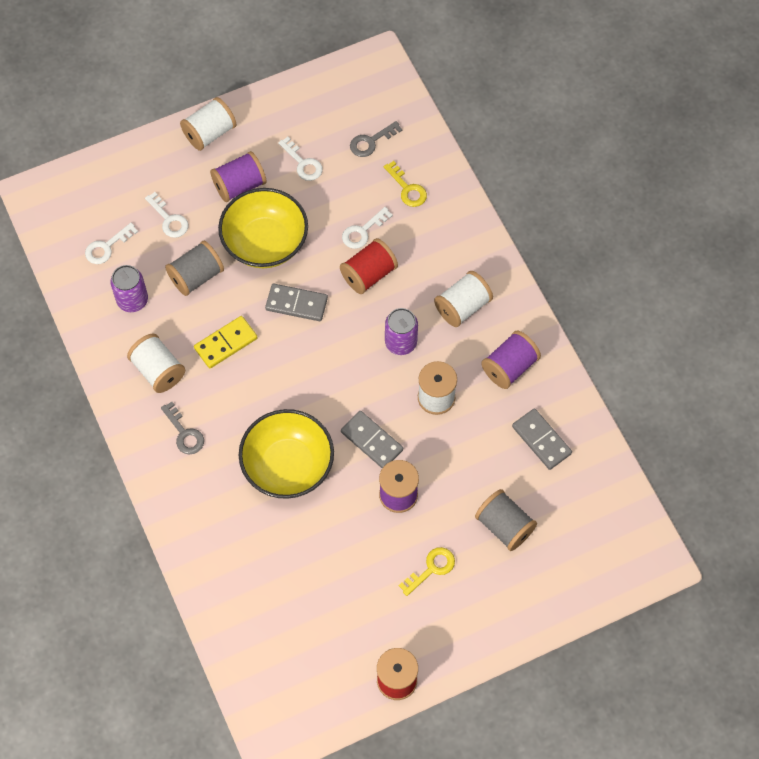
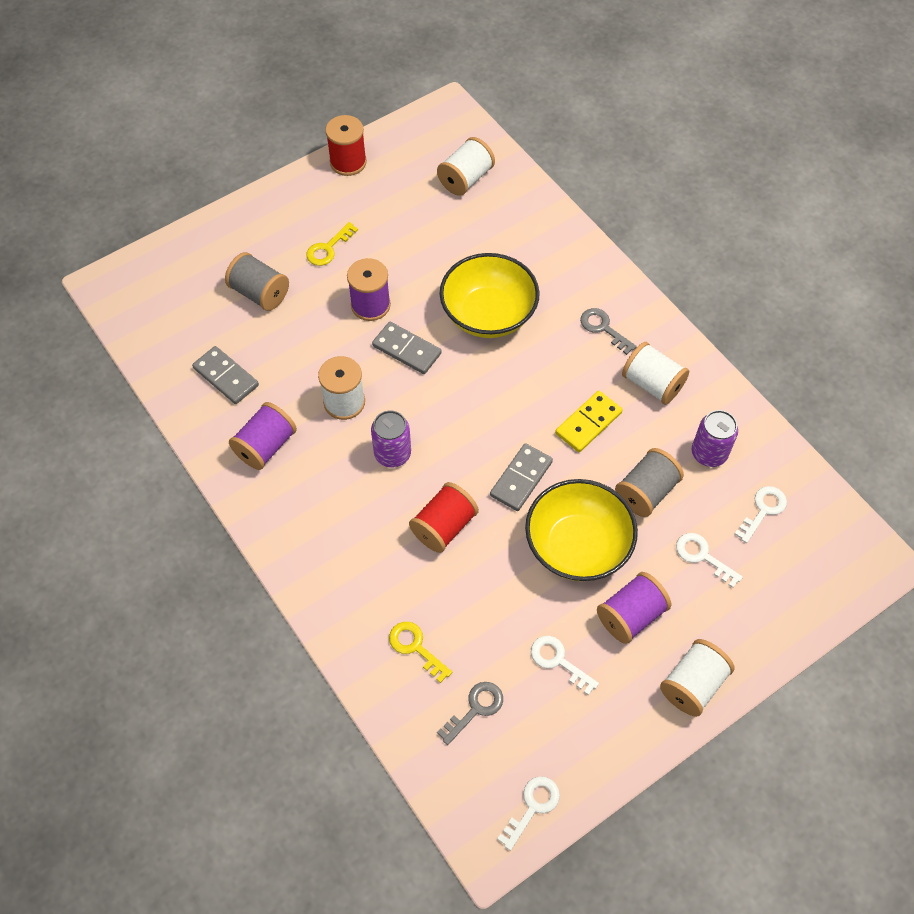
camera: 170 degrees right, 5 degrees down
grey domino [265,284,328,321] -> grey domino turned 60 degrees counterclockwise [490,443,553,511]
white key [342,207,393,249] -> white key moved to [497,776,560,851]
white spool [434,271,493,327] -> white spool moved to [437,137,495,196]

